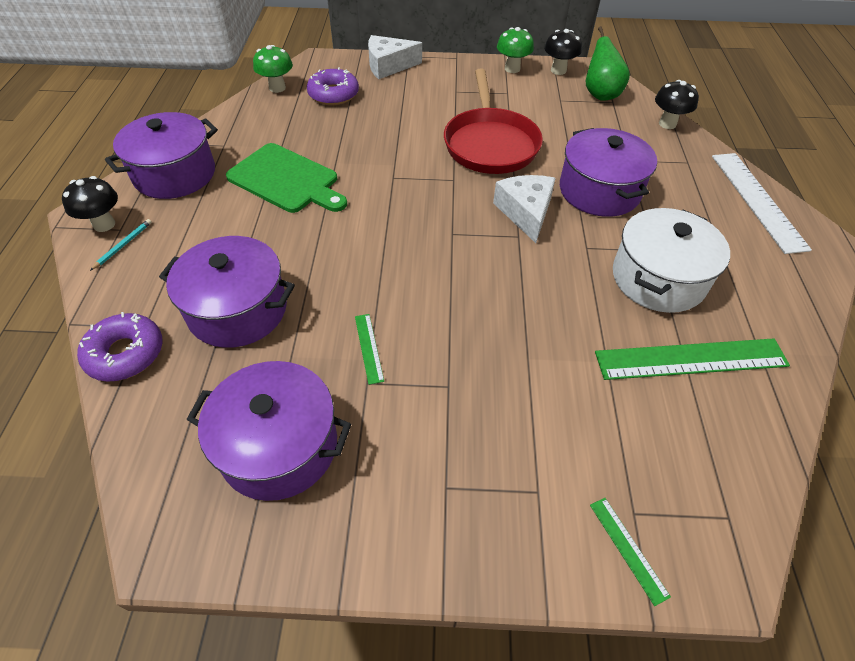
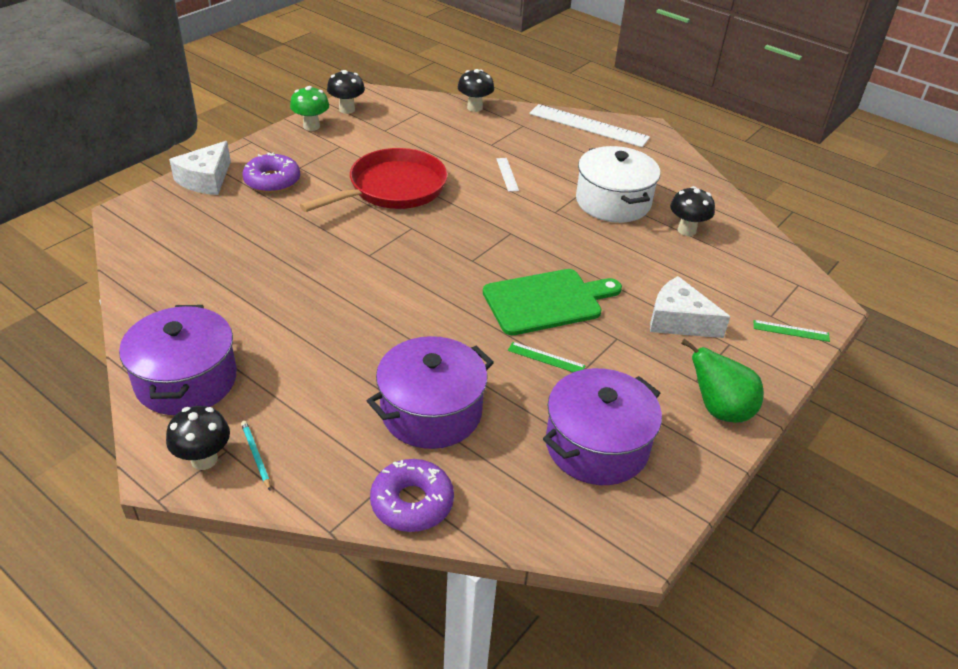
camera: 55 degrees left, 10 degrees down
green cutting board [226,143,347,213] -> green cutting board moved to [483,269,622,335]
green mushroom [253,45,293,93] -> none
purple donut [307,67,359,105] -> purple donut moved to [243,152,300,193]
red pan [444,69,543,174] -> red pan turned 75 degrees counterclockwise [300,148,448,212]
white cheese [493,175,556,243] -> white cheese moved to [650,276,731,338]
purple pot [560,128,657,217] -> white ruler [496,158,519,192]
green pear [586,26,630,101] -> green pear moved to [681,339,764,423]
green ruler [595,338,790,380] -> black mushroom [670,186,715,236]

